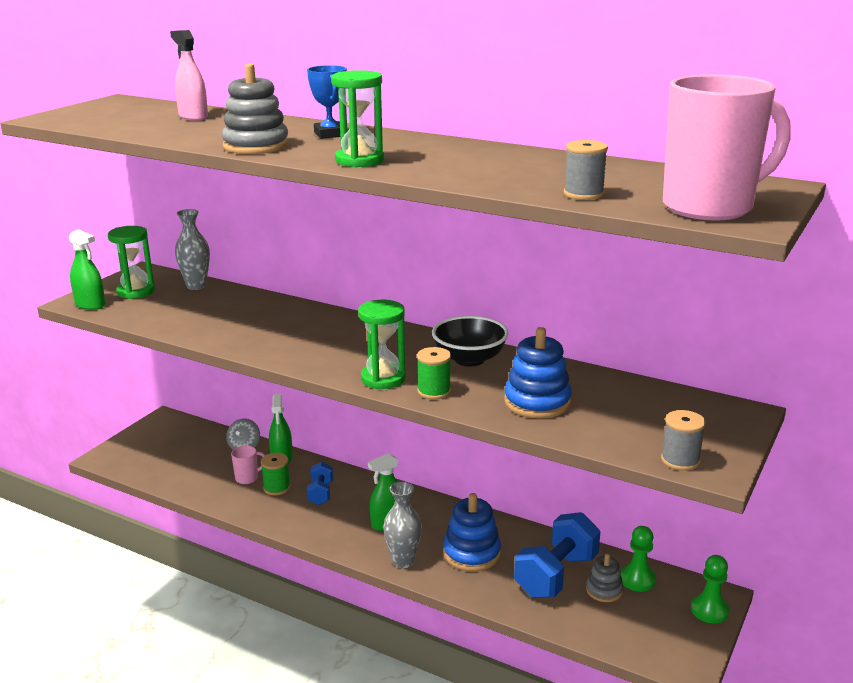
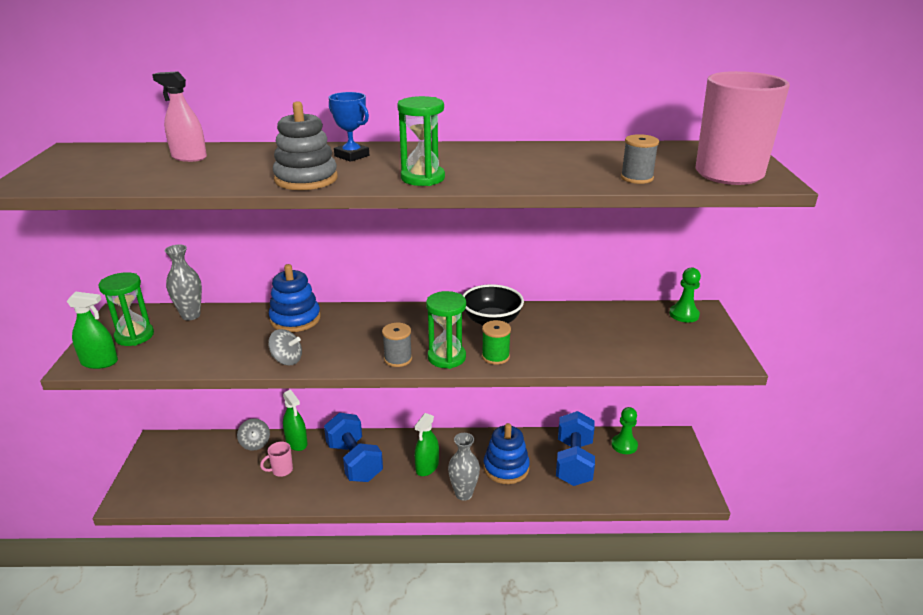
camera: 30 degrees left, 5 degrees up
pink mug [231,446,265,484] -> pink mug turned 150 degrees counterclockwise [260,442,293,477]
green spool [261,453,290,495] -> none
blue dumbbell [307,462,333,505] -> blue dumbbell [324,413,383,482], size x1.87
blue stacking toy [504,327,572,418] -> blue stacking toy moved to [269,264,321,332]
grey stacking toy [586,554,623,602] -> none
grey spool [661,410,706,471] -> grey spool moved to [382,323,412,367]
green pawn [691,555,729,624] -> green pawn moved to [669,268,701,323]
none -> grey spinning top [268,329,302,365]

